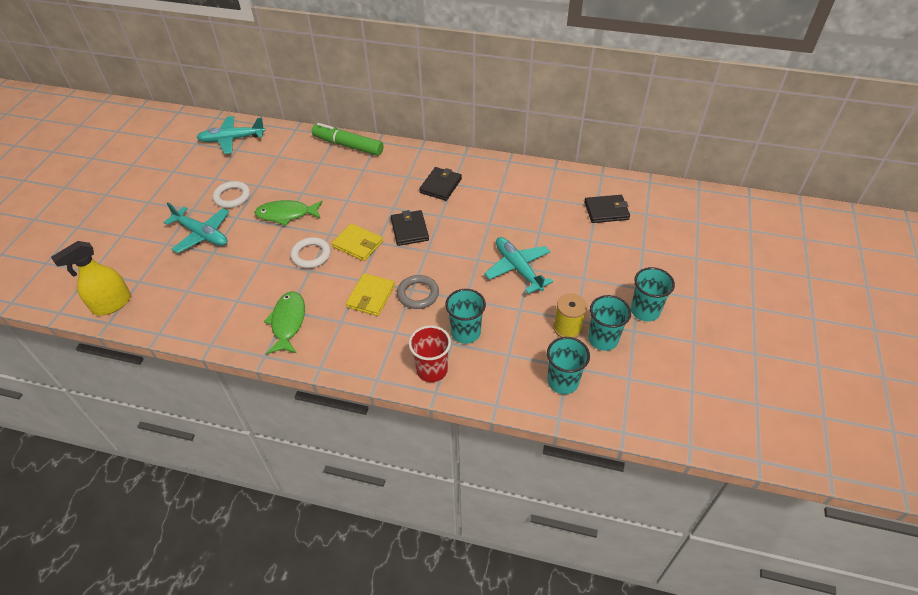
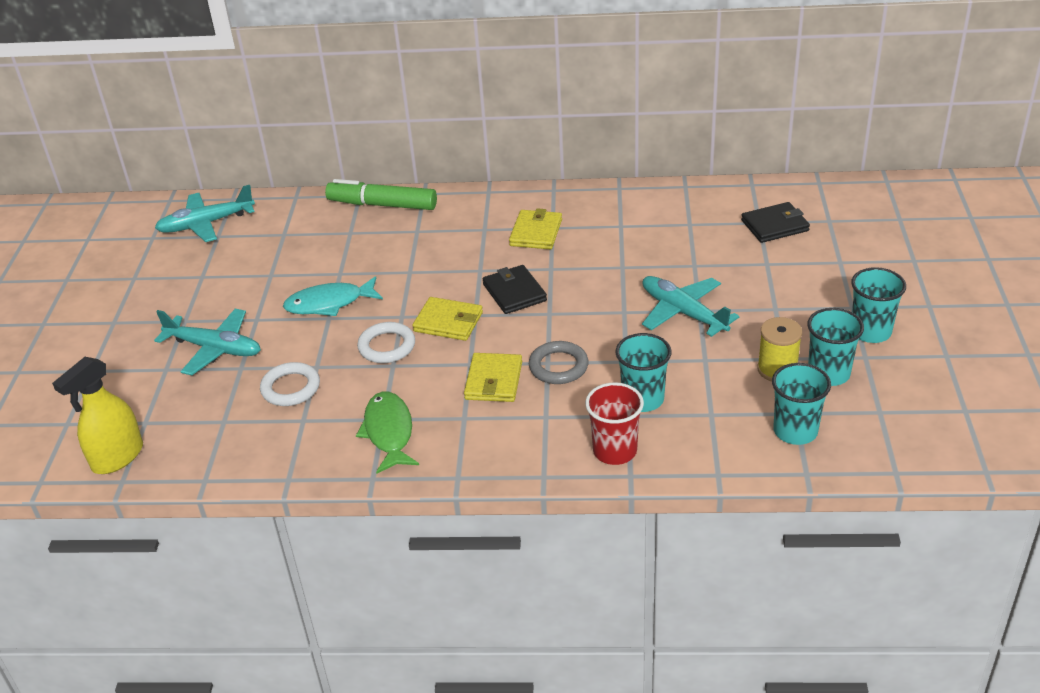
camera: 10 degrees left, 10 degrees down
white ring [213,181,250,208] -> white ring moved to [260,362,320,406]
green fish [254,200,323,226] -> turquoise fish [283,276,383,316]
black wallet [419,167,462,201] -> yellow wallet [509,208,562,249]

